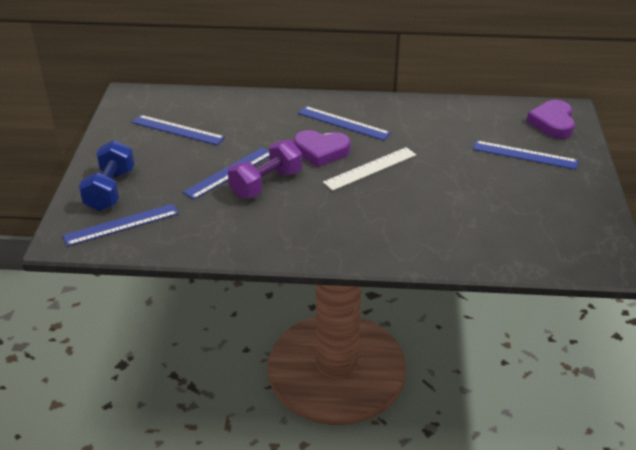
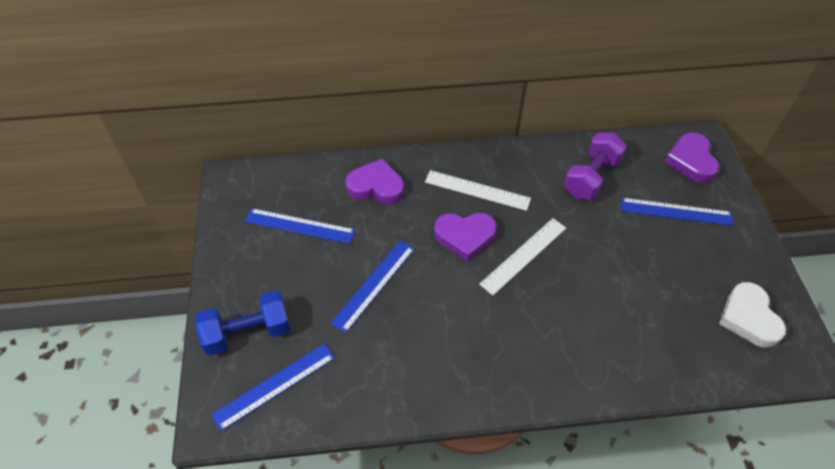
camera: 10 degrees left, 15 degrees up
blue dumbbell [79,140,134,211] -> blue dumbbell turned 75 degrees clockwise [196,291,290,356]
purple dumbbell [228,140,302,198] -> purple dumbbell moved to [564,133,627,200]
blue ruler [298,106,391,140] -> white ruler [425,170,531,211]
none -> purple heart [345,158,404,204]
none -> white heart [719,282,786,348]

